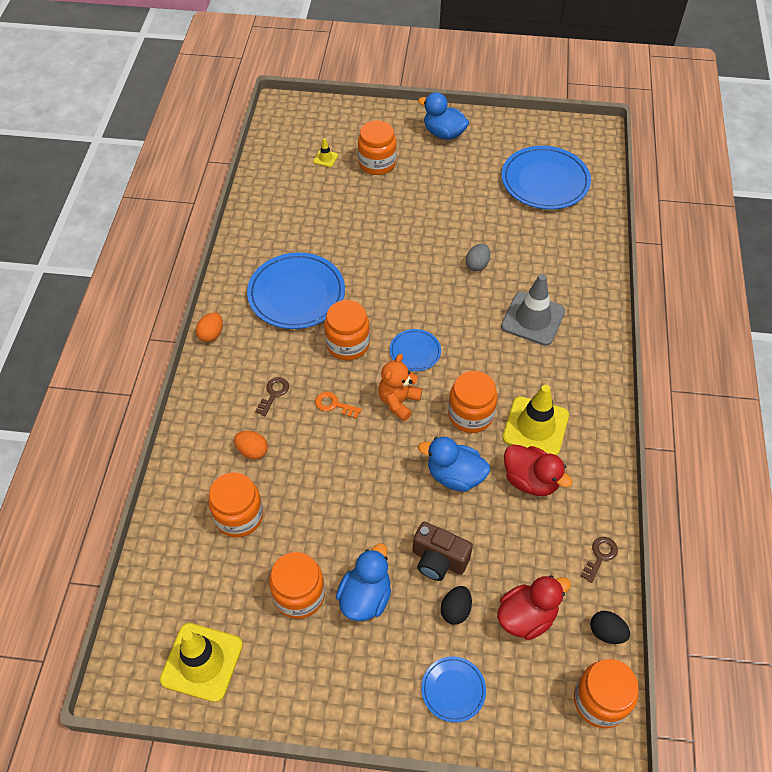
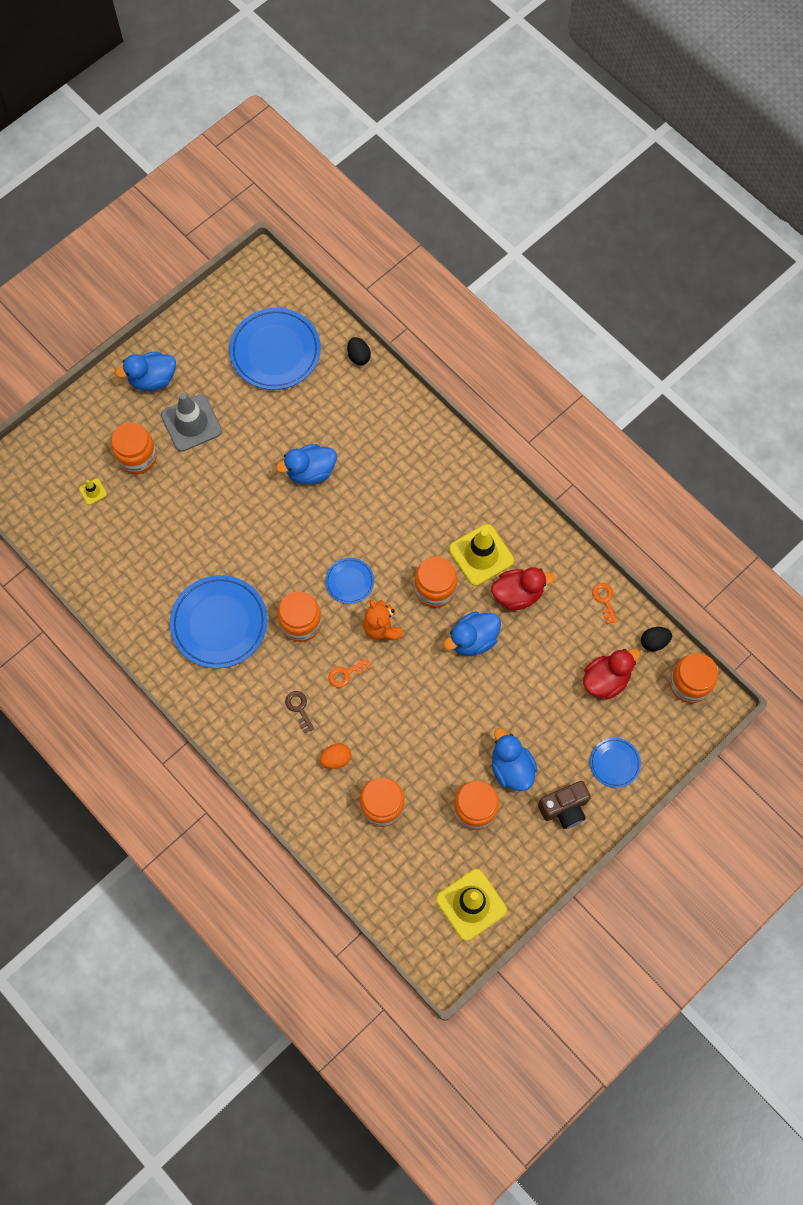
camera: 50 degrees left, 15 degrees up
orange egg [196,312,223,342] -> none
brown camera [413,522,473,581] -> brown camera moved to [538,781,591,829]
black egg [441,586,472,625] -> black egg moved to [347,337,371,365]
grey egg [466,244,490,271] -> blue duck [276,444,337,484]
red duck [497,575,571,640] -> red duck turned 45 degrees clockwise [583,649,641,699]
grey traffic cone [501,274,565,346] -> grey traffic cone moved to [161,393,222,452]
brown key [580,537,618,583] -> orange key [592,583,618,624]

